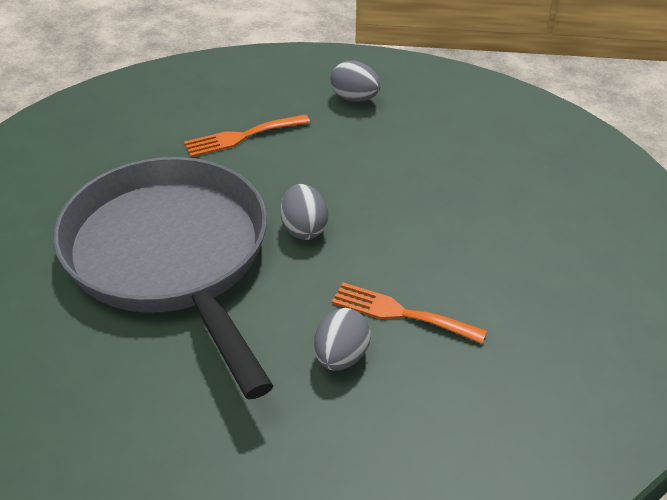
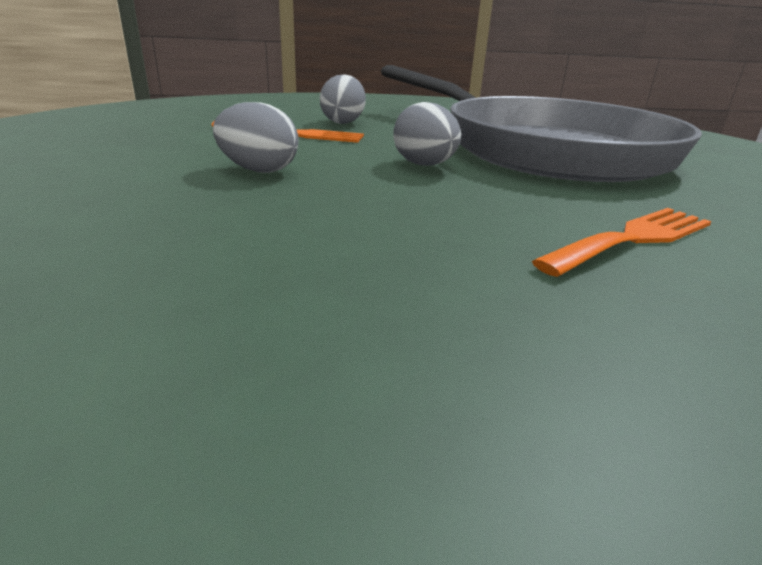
camera: 165 degrees right, 15 degrees down
grey egg [330,61,380,102] -> grey egg moved to [213,102,298,173]

